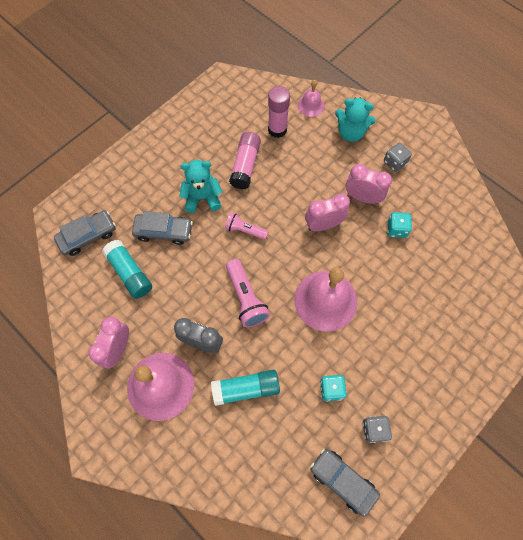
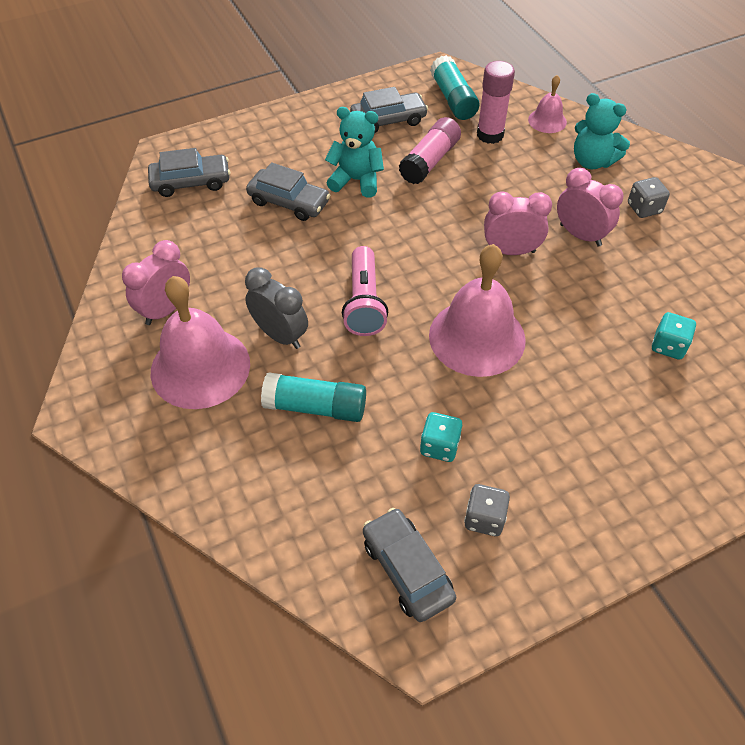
camera: 20 degrees right, 15 degrees down
turquoise glue stick [102,240,152,299] -> turquoise glue stick moved to [430,55,479,120]
pink flashlight [225,213,269,240] -> none
turquoise dice [387,212,412,238] -> turquoise dice moved to [652,312,696,360]
none -> grey car [350,87,428,134]

